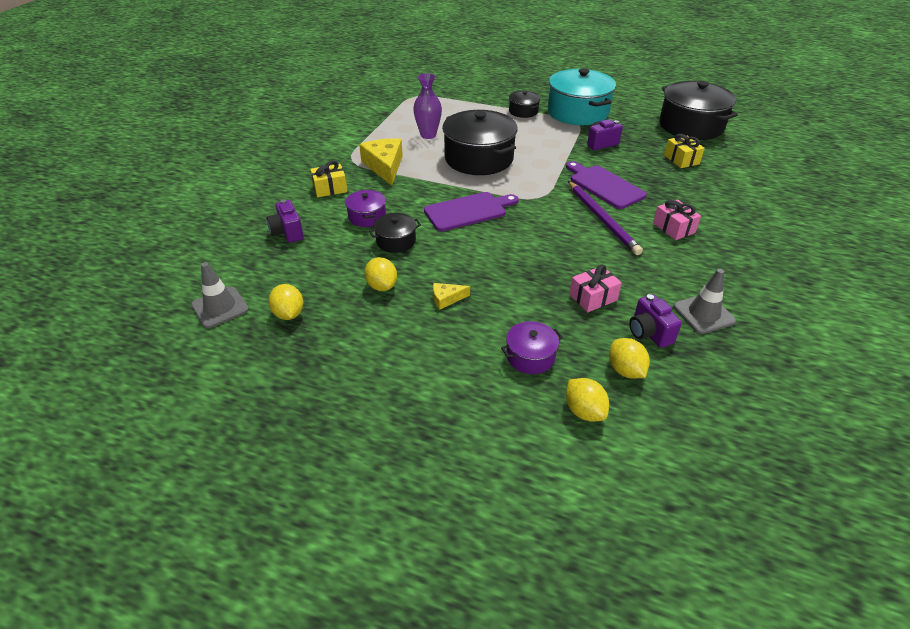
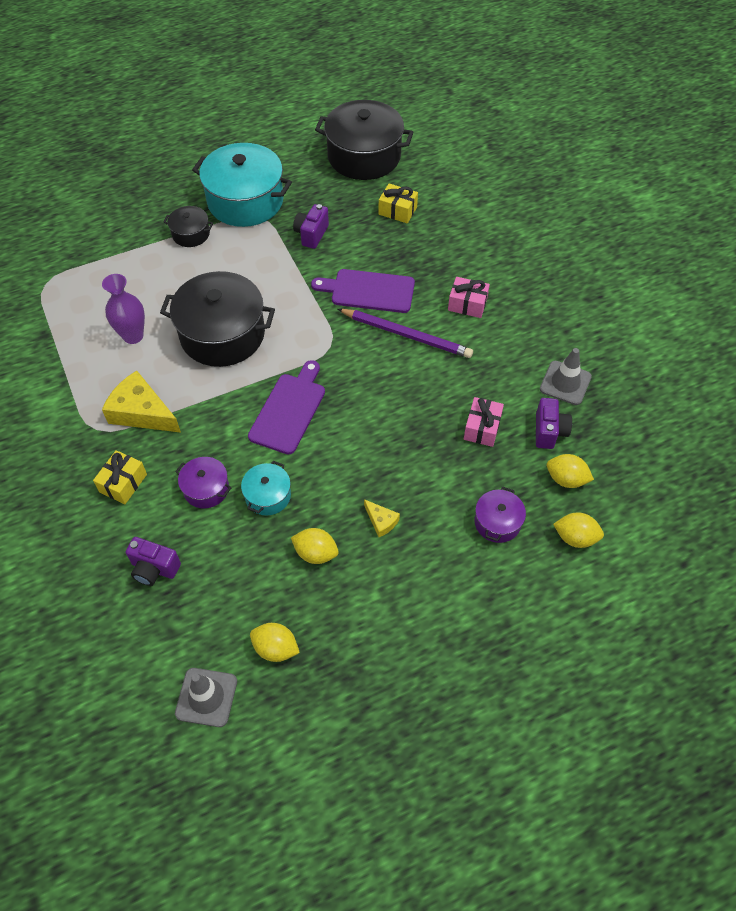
camera: 45 degrees left, 15 degrees up
black pot [369,213,421,253] -> turquoise pot [241,461,291,515]
yellow cheese [433,283,470,310] -> yellow cheese turned 75 degrees counterclockwise [364,499,400,537]
purple camera [629,294,682,348] -> purple camera turned 105 degrees counterclockwise [536,398,572,449]

